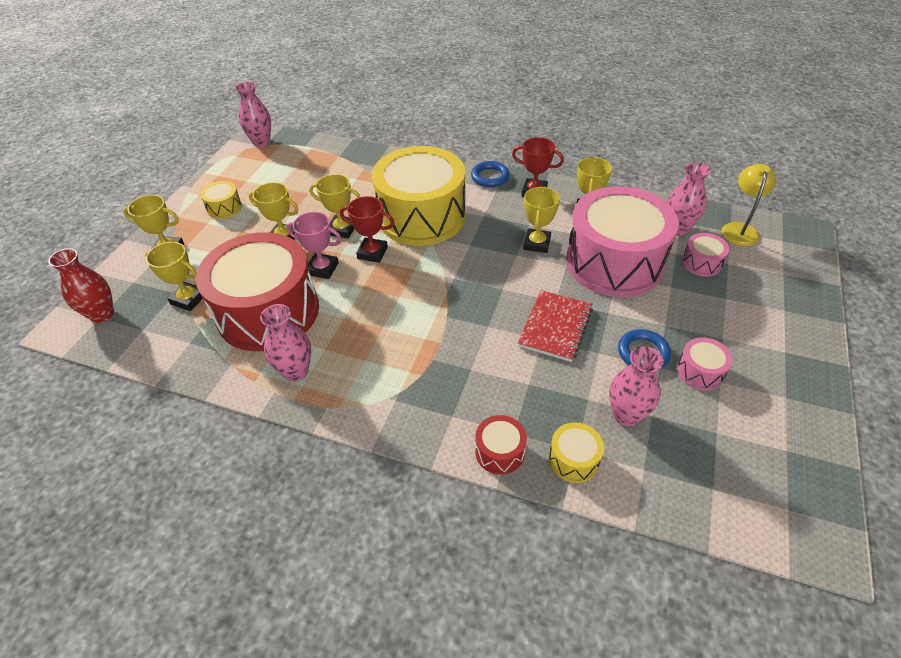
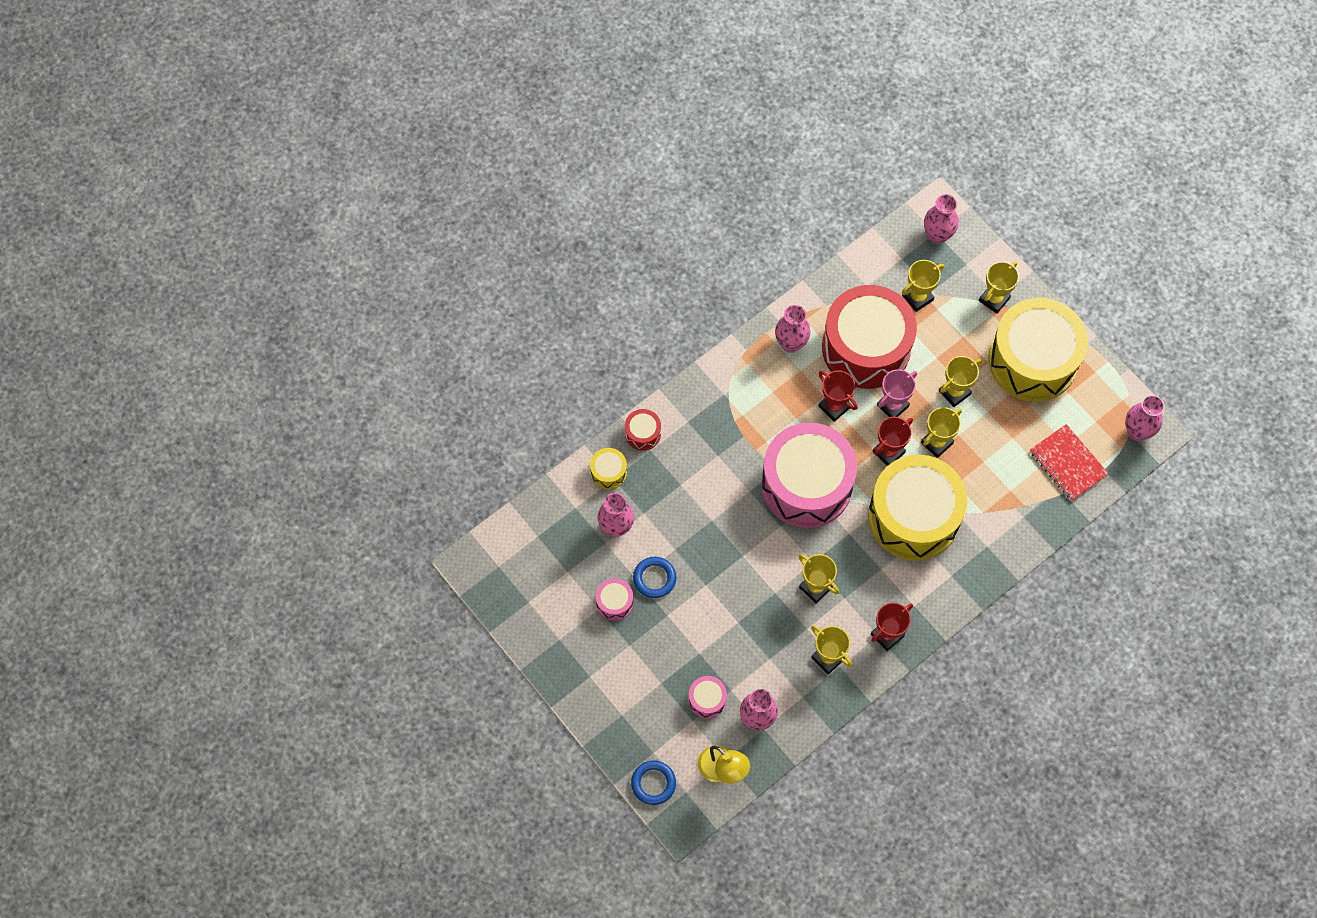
camera: 120 degrees right, 20 degrees up
red vase [48,248,114,323] -> pink vase [924,194,959,244]
yellow drum [200,181,242,219] -> yellow drum [988,298,1088,402], size x2.50
blue ring [471,161,510,187] -> blue ring moved to [631,760,676,805]
red notebook [518,290,593,362] -> red notebook moved to [1030,424,1109,501]
pink drum [566,186,679,297] -> pink drum moved to [761,423,857,528]
none -> red trophy [818,370,857,422]

